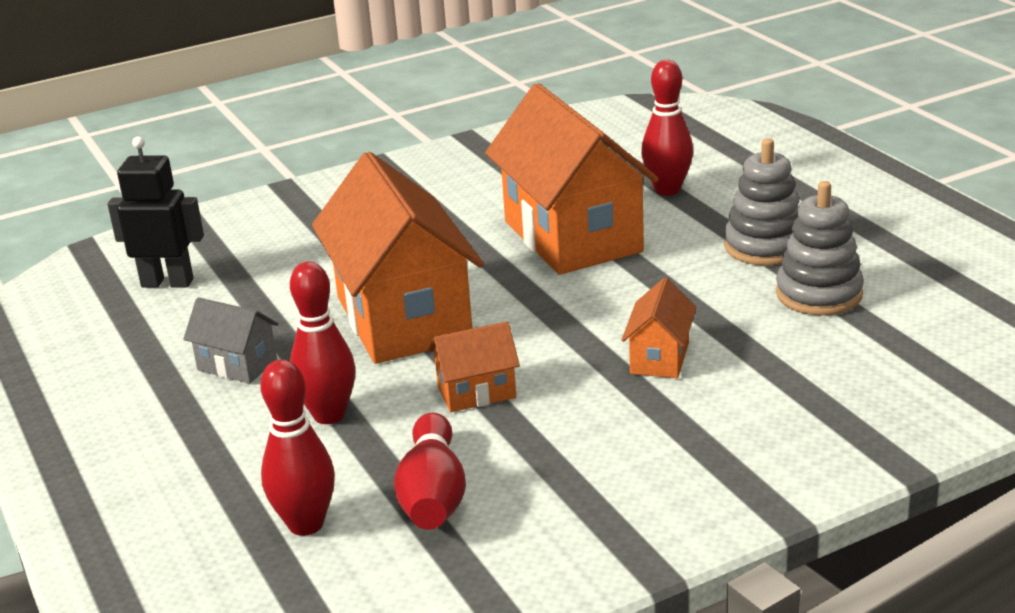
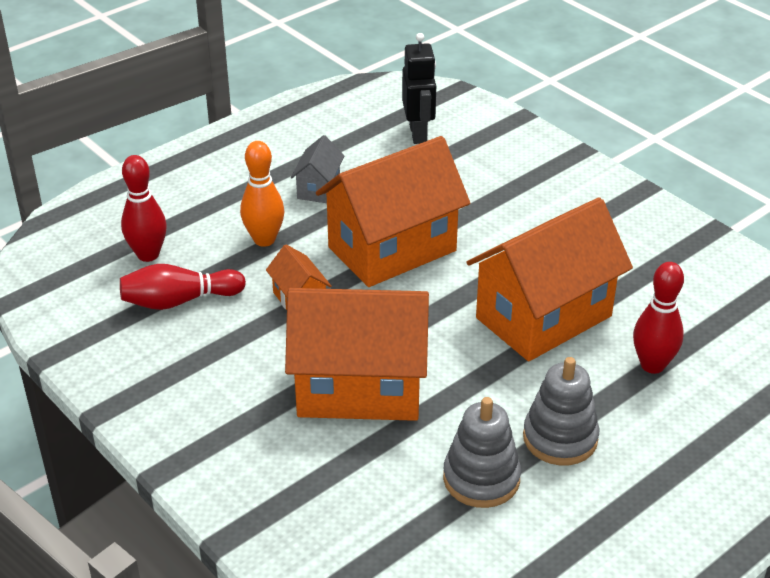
camera: 75 degrees right, 10 degrees up
red bowling pin [290,261,355,424] -> orange bowling pin [240,141,285,247]
orange house [621,278,696,378] -> orange house [285,288,429,421], size x2.23

